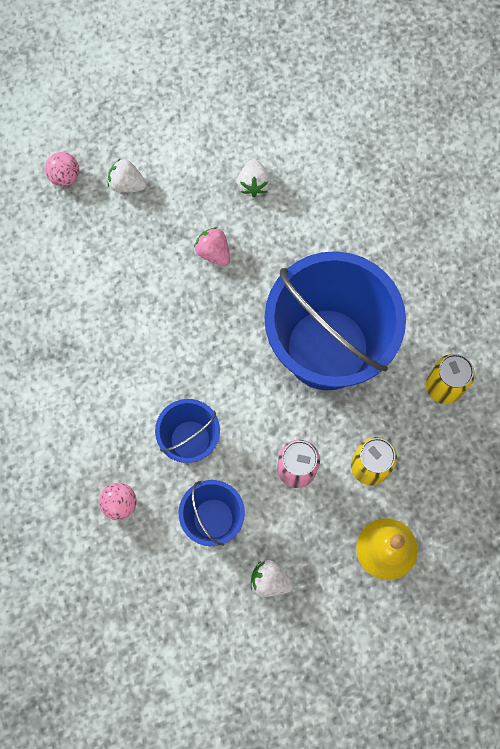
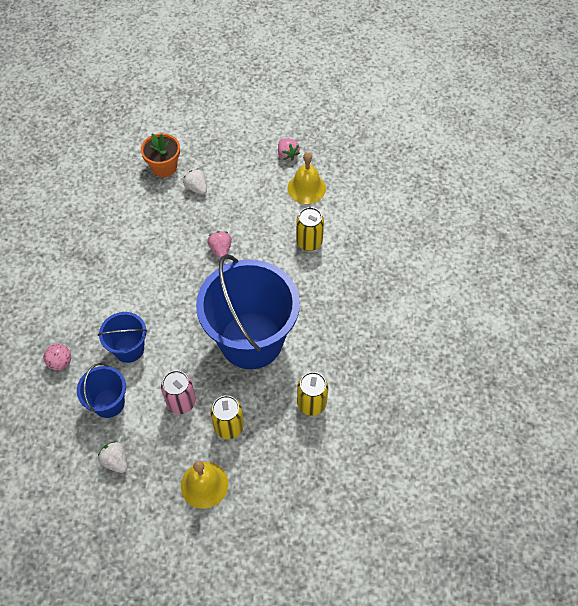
camera: 30 degrees right, 15 degrees down
pink ball [45,152,79,186] -> orange flower pot [141,133,180,177]
white strawberry [237,159,271,197] -> none
none -> pink strawberry [278,138,300,161]
none -> yellow bell [287,152,326,204]
none -> yellow can [296,207,324,251]

